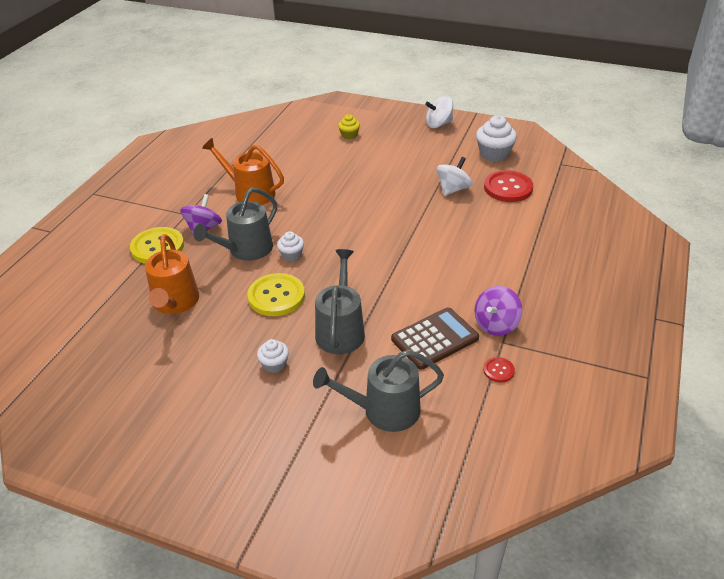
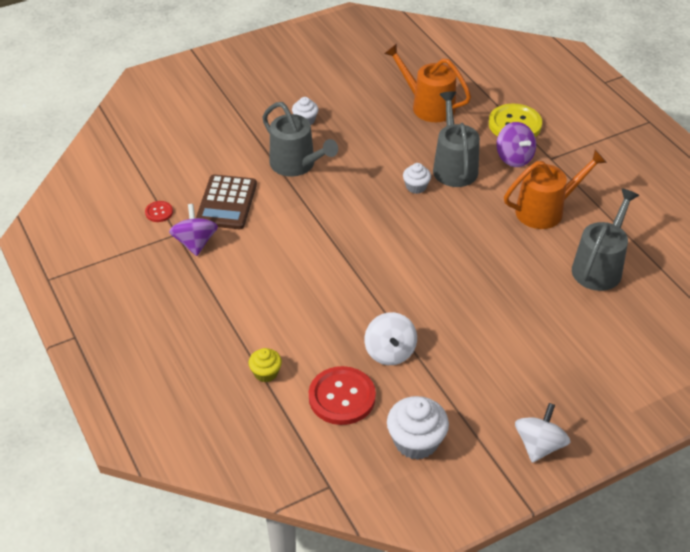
camera: 130 degrees right, 5 degrees up
yellow button [247,273,305,316] -> none
grey watering can [313,350,444,432] -> grey watering can moved to [572,189,639,291]
yellow cupcake [338,114,360,139] -> yellow cupcake moved to [248,348,282,382]

